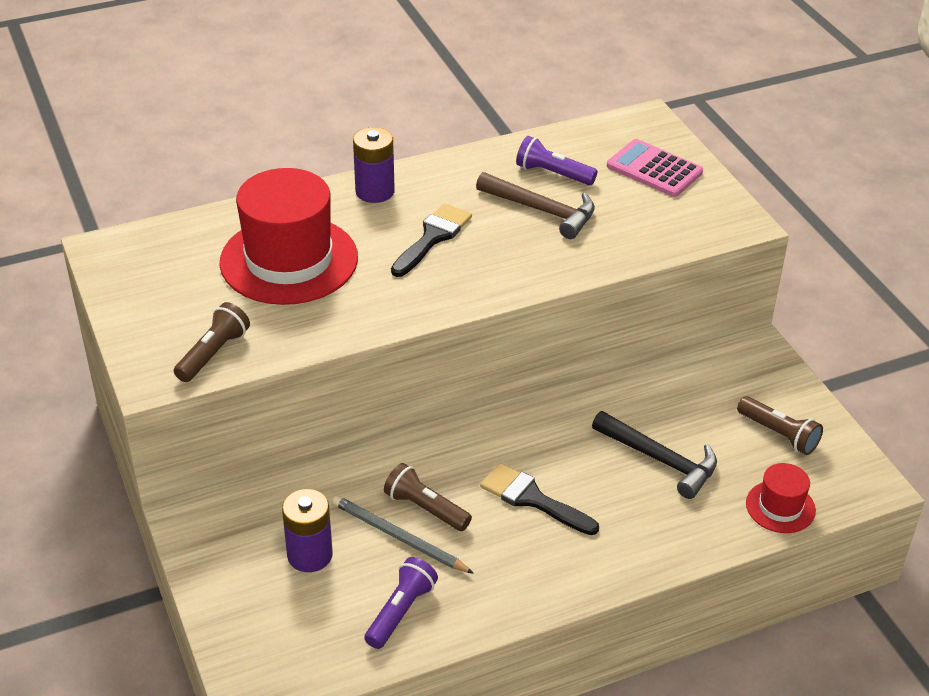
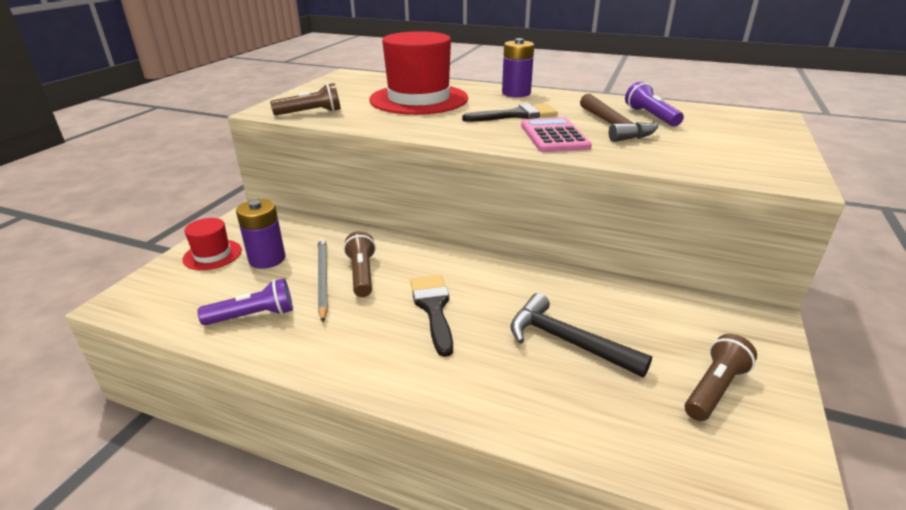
camera: 45 degrees right, 10 degrees down
black hammer [592,411,717,499] -> black hammer turned 135 degrees clockwise [510,293,652,377]
pink calculator [607,139,703,197] -> pink calculator moved to [521,117,592,152]
brown flashlight [737,396,823,455] -> brown flashlight turned 135 degrees counterclockwise [685,334,757,421]
red hat [746,463,816,533] -> red hat moved to [182,218,242,270]

